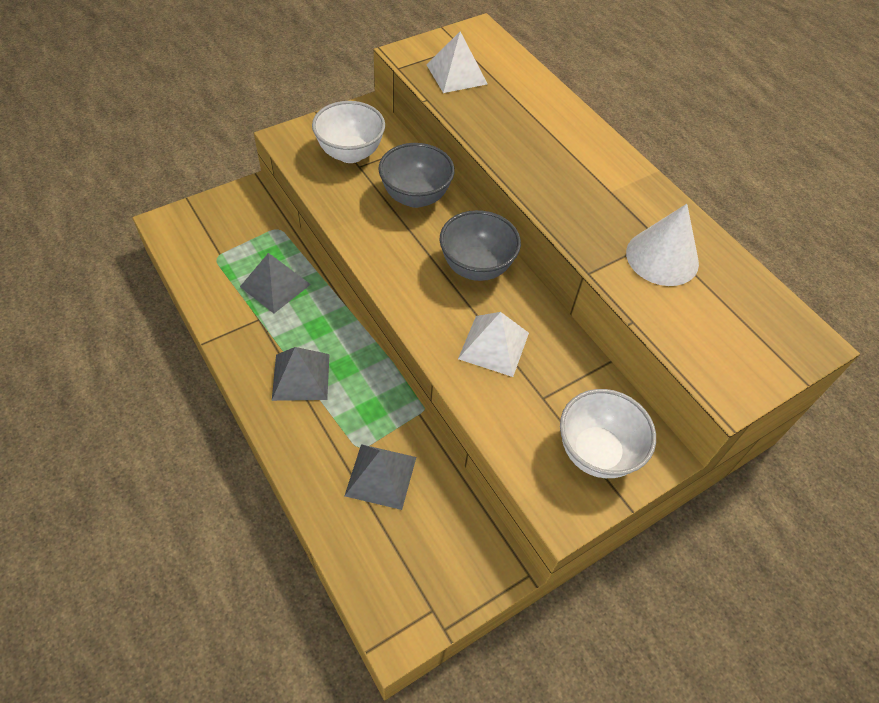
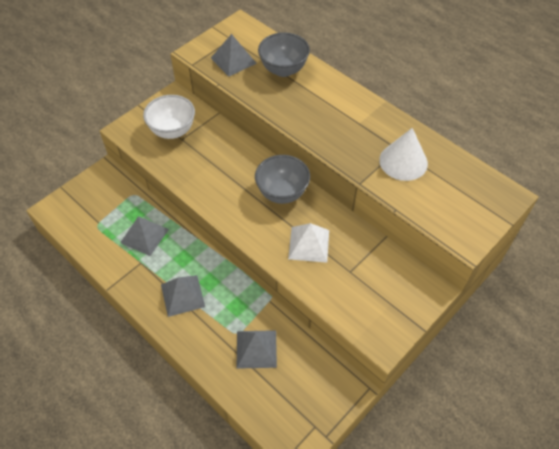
camera: 10 degrees left, 0 degrees up
grey bowl [379,143,455,208] -> grey bowl moved to [258,32,310,77]
white pyramid [426,31,488,93] -> grey pyramid [211,34,257,77]
white bowl [560,389,656,478] -> none

